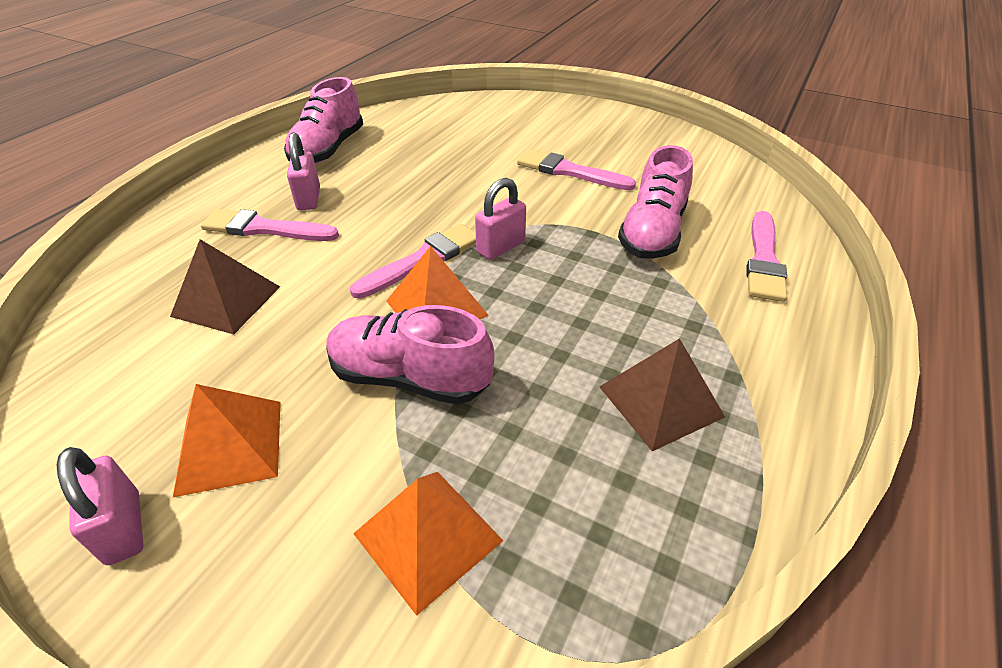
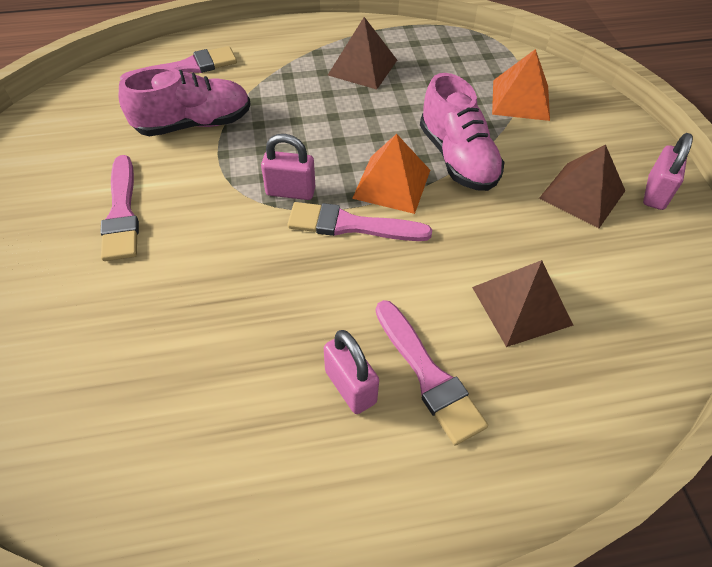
camera: 130 degrees left, 10 degrees up
orange pyramid [173,384,281,497] -> brown pyramid [539,145,625,228]
pink shoe [284,77,363,164] -> none
pink padlock [287,132,320,210] -> pink padlock turned 75 degrees counterclockwise [324,330,379,414]

